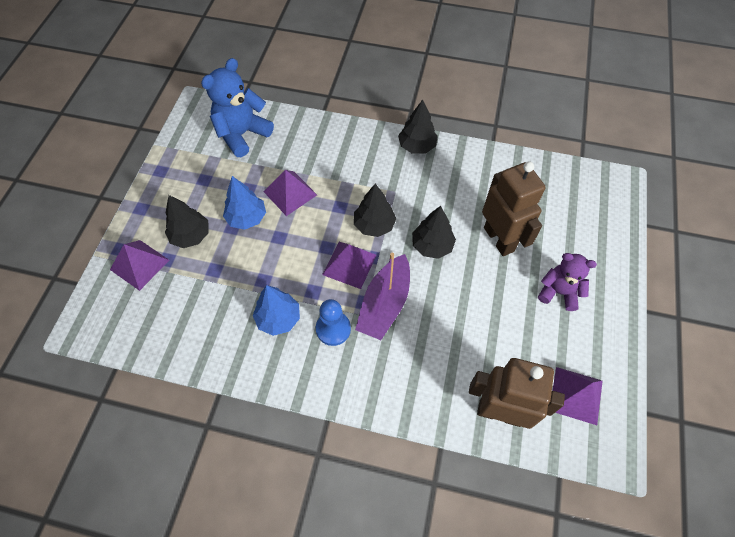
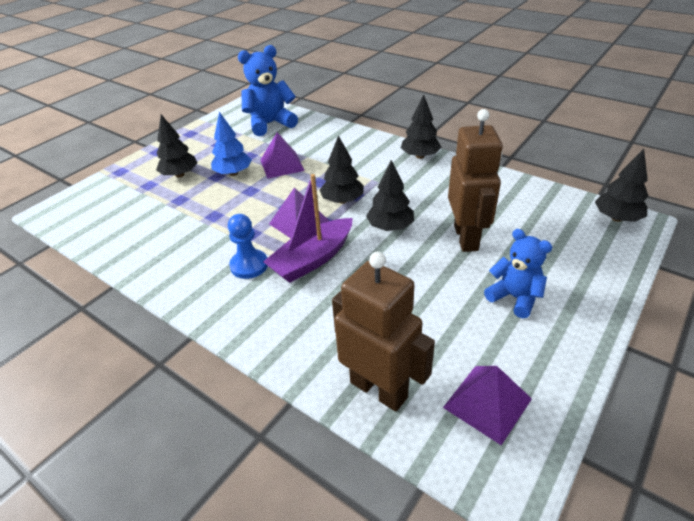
camera: 25 degrees right, 20 degrees down
purple pyramid [110,240,169,291] -> none
blue tree [253,285,300,336] -> none
purple teddy bear [538,253,597,311] -> blue teddy bear [484,229,552,318]
none -> black tree [595,149,648,222]

